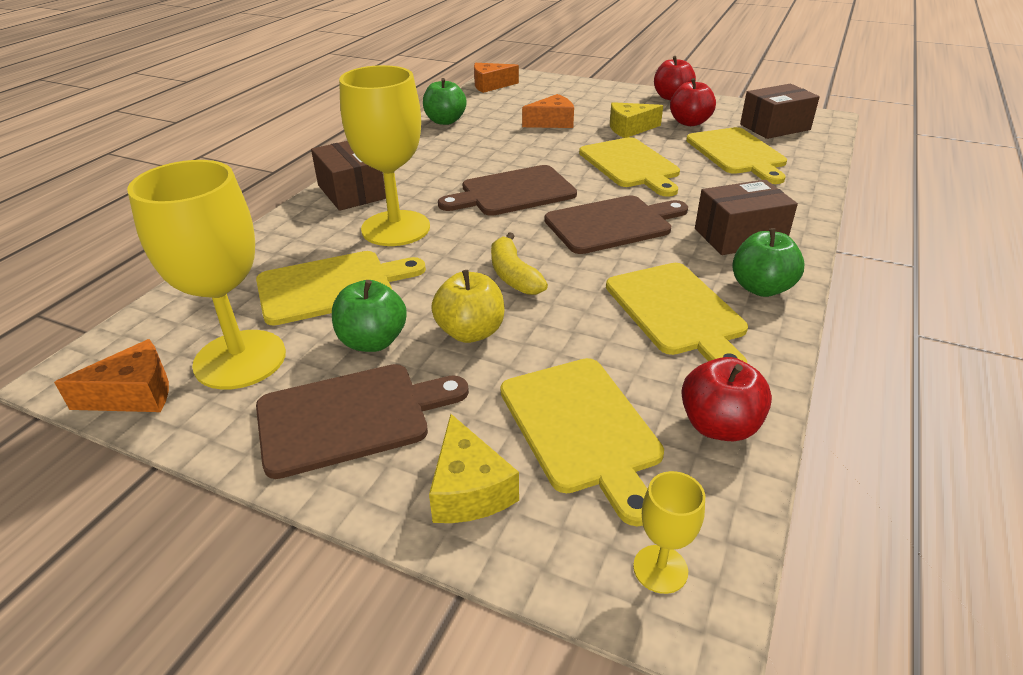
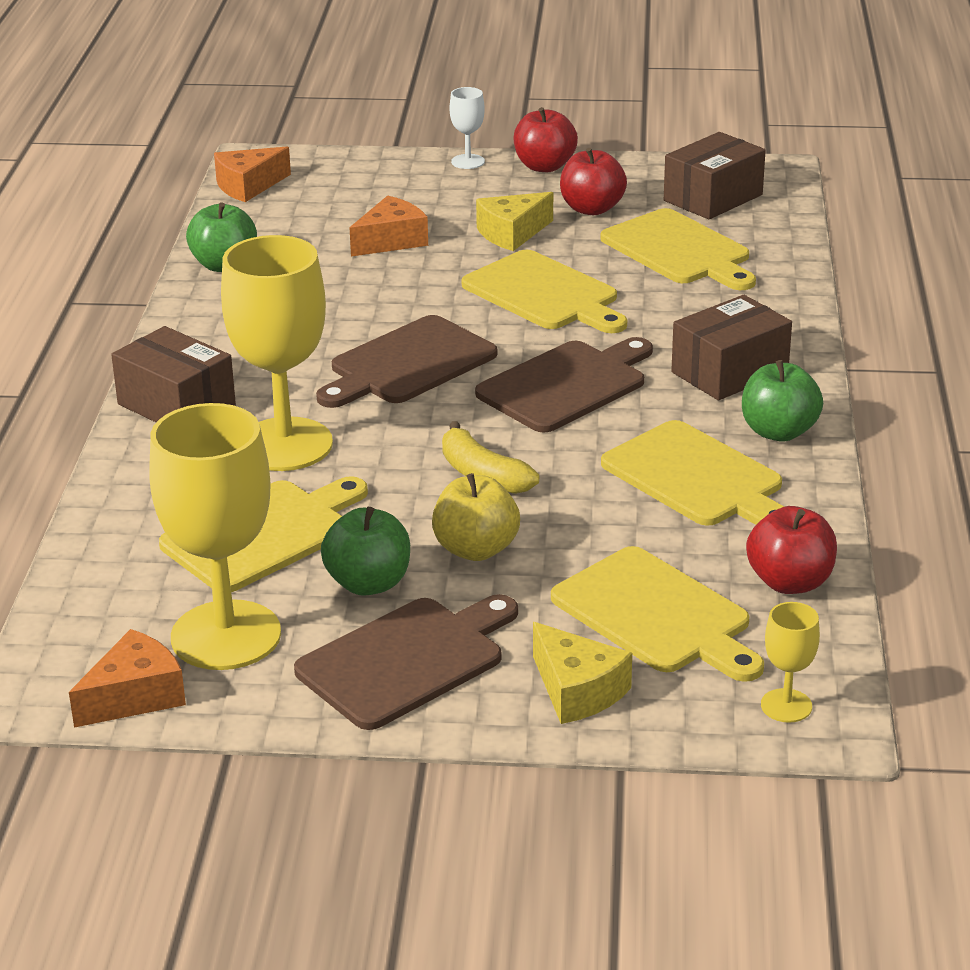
camera: 20 degrees left, 5 degrees down
none -> white goblet [450,87,485,169]

